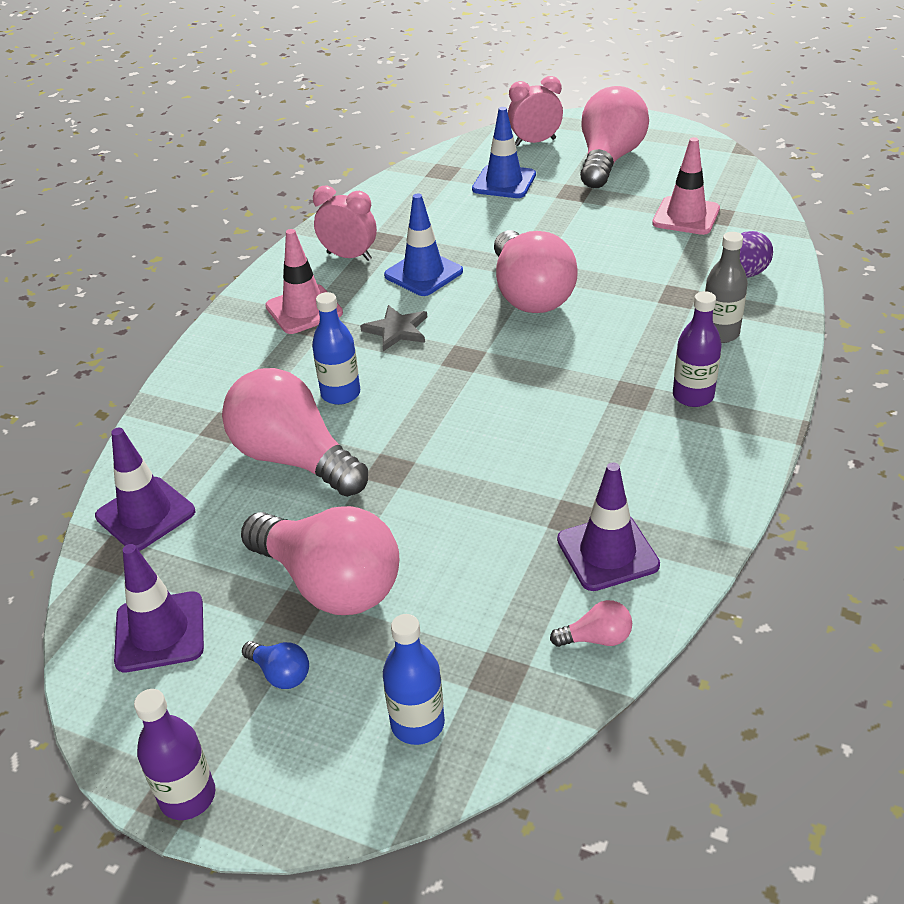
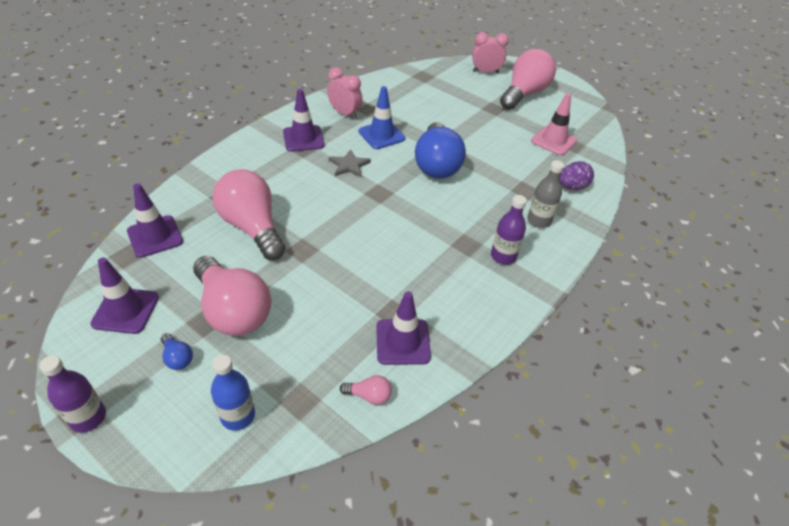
camera: 10 degrees right, 5 degrees up
pink traffic cone [265,229,343,334] -> purple traffic cone [283,89,325,152]
blue bottle [312,292,360,405] -> none
blue traffic cone [472,107,536,198] -> none
pink light bulb [494,230,578,313] -> blue light bulb [415,122,466,179]

